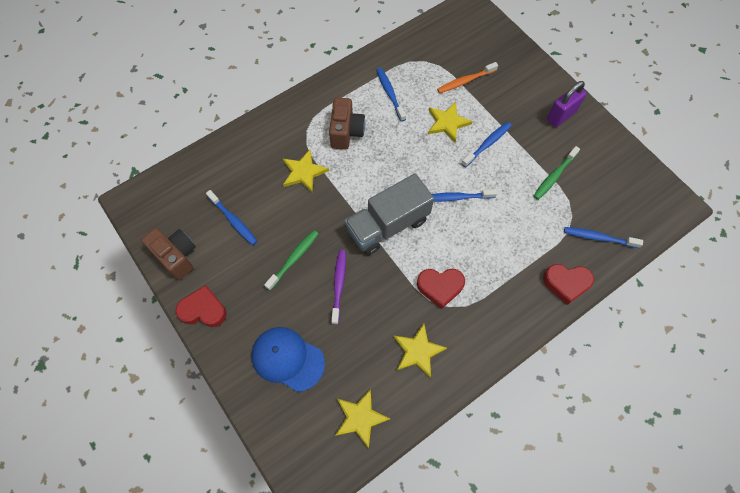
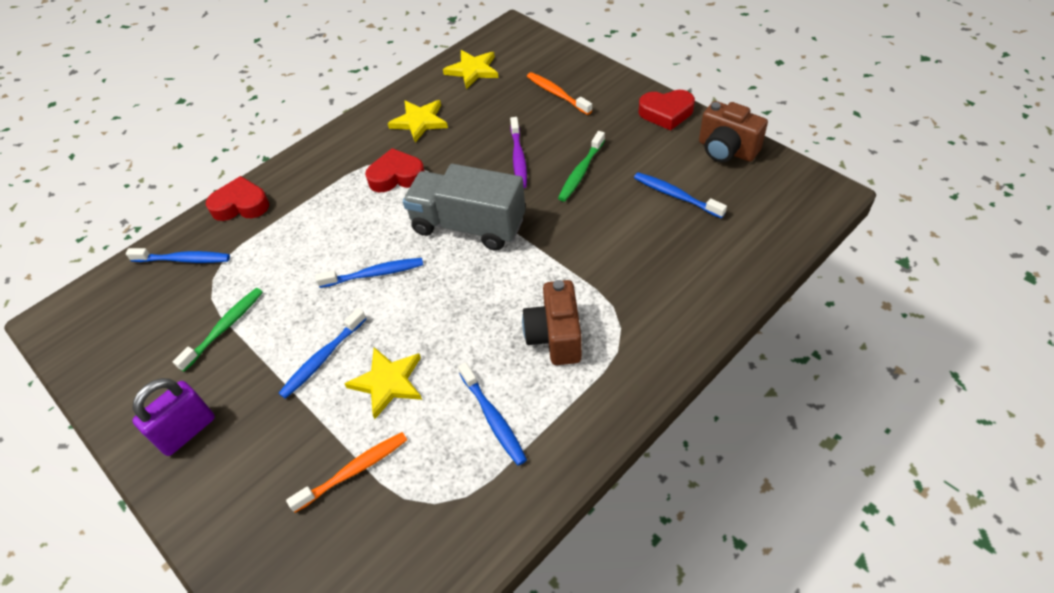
camera: 175 degrees right, 15 degrees down
blue cap [251,327,325,392] -> orange toothbrush [527,72,592,115]
yellow star [283,150,329,193] -> none
grey truck [345,173,434,255] -> grey truck turned 120 degrees counterclockwise [403,164,526,251]

